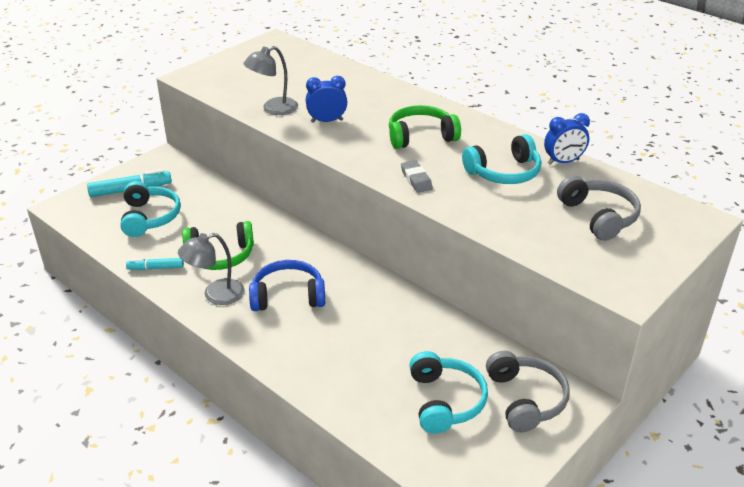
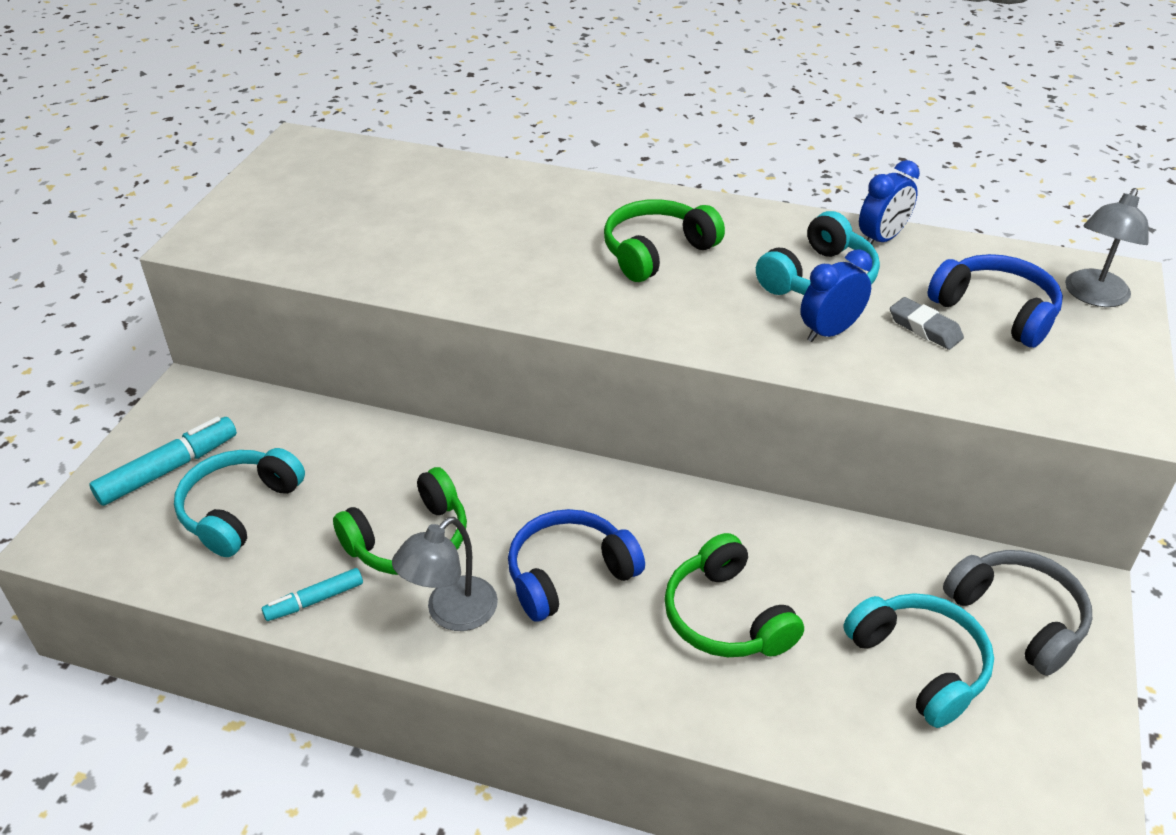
camera: 25 degrees left, 5 degrees up
turquoise headphones [120,181,181,237] -> turquoise headphones turned 120 degrees counterclockwise [174,448,305,557]
grey lamp [243,46,298,115] -> grey lamp moved to [1065,188,1149,307]
blue clock [306,76,347,123] -> blue clock moved to [800,249,872,342]
grey eraser [401,160,433,193] -> grey eraser moved to [890,297,964,350]
grey headphones [557,176,641,241] -> blue headphones [928,254,1063,348]
none -> green headphones [664,533,804,657]

